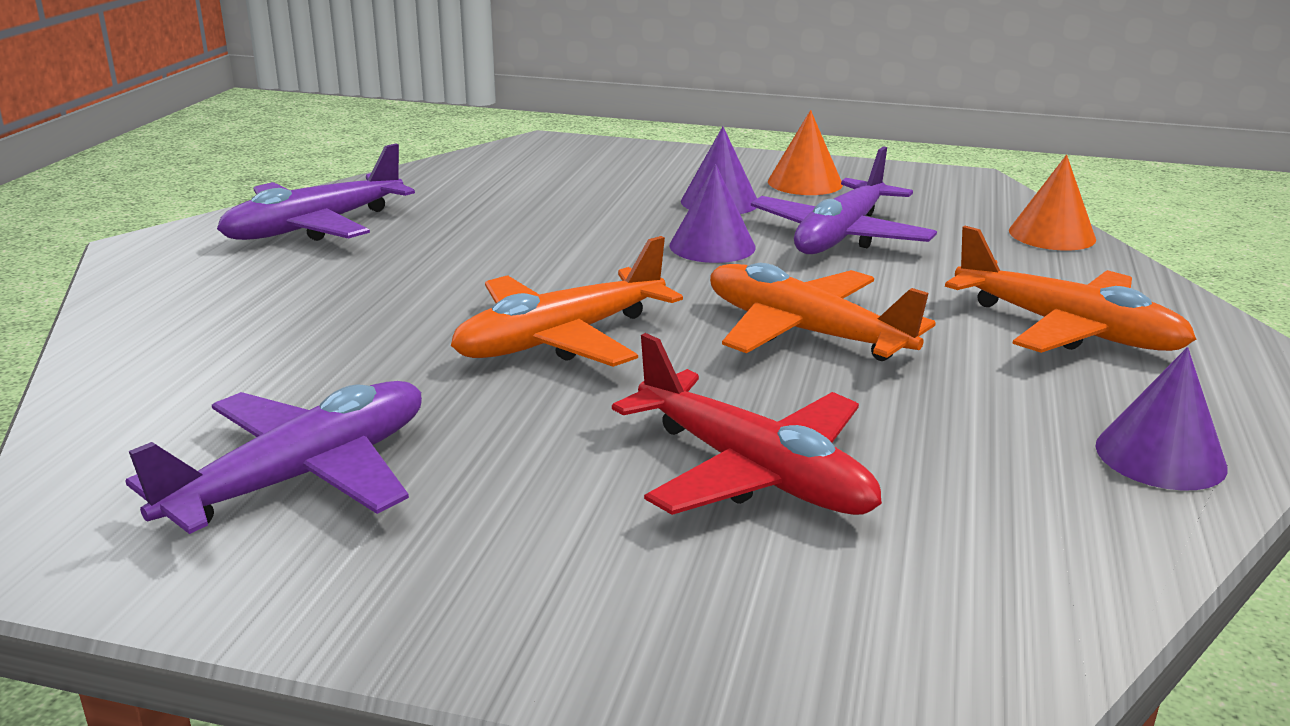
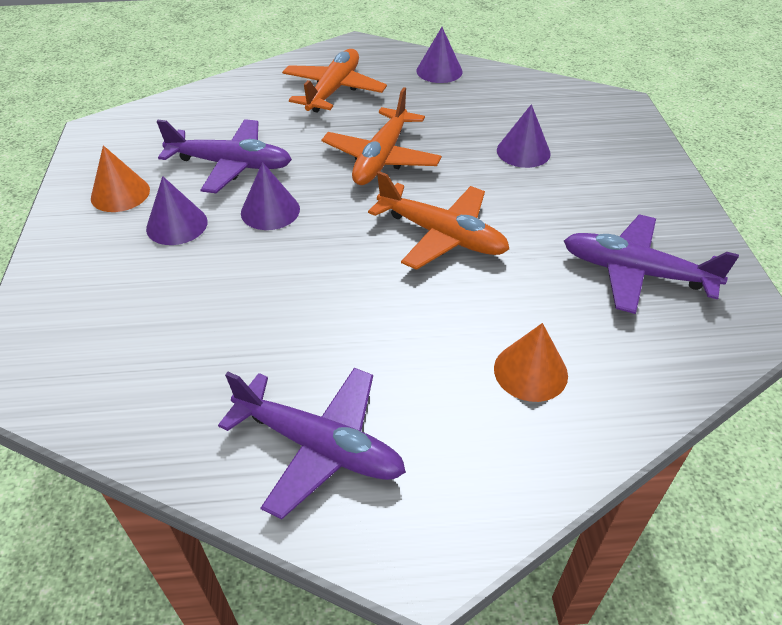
camera: 110 degrees left, 20 degrees up
red plane [612,333,882,515] -> purple cone [497,104,551,168]
orange cone [1009,155,1096,251] -> orange cone moved to [494,323,568,402]

